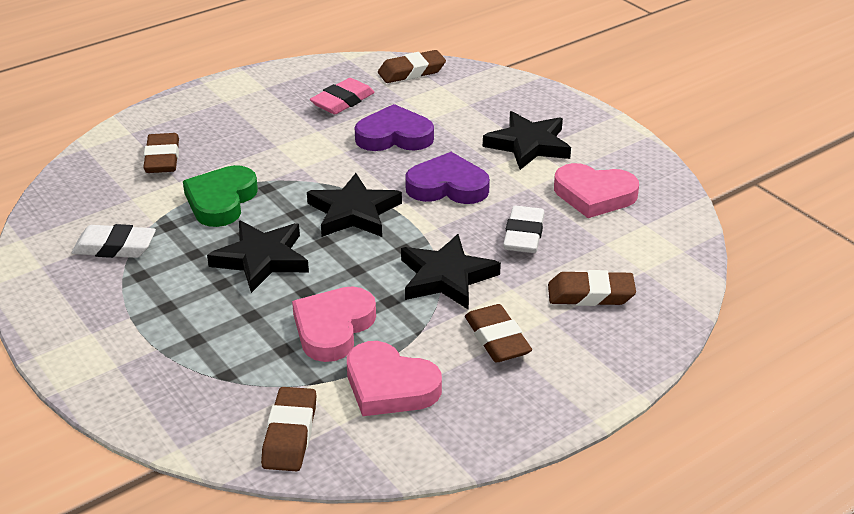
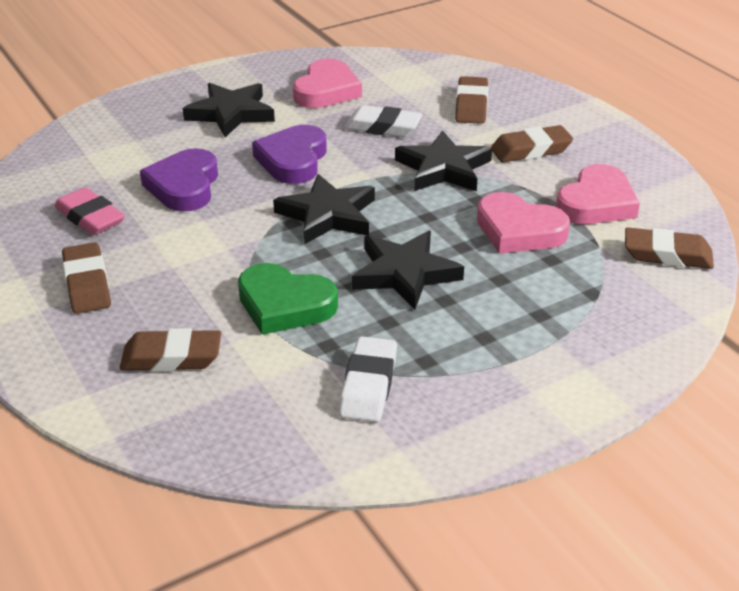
camera: 85 degrees left, 0 degrees up
brown eraser [378,50,446,83] -> brown eraser moved to [62,242,111,314]

